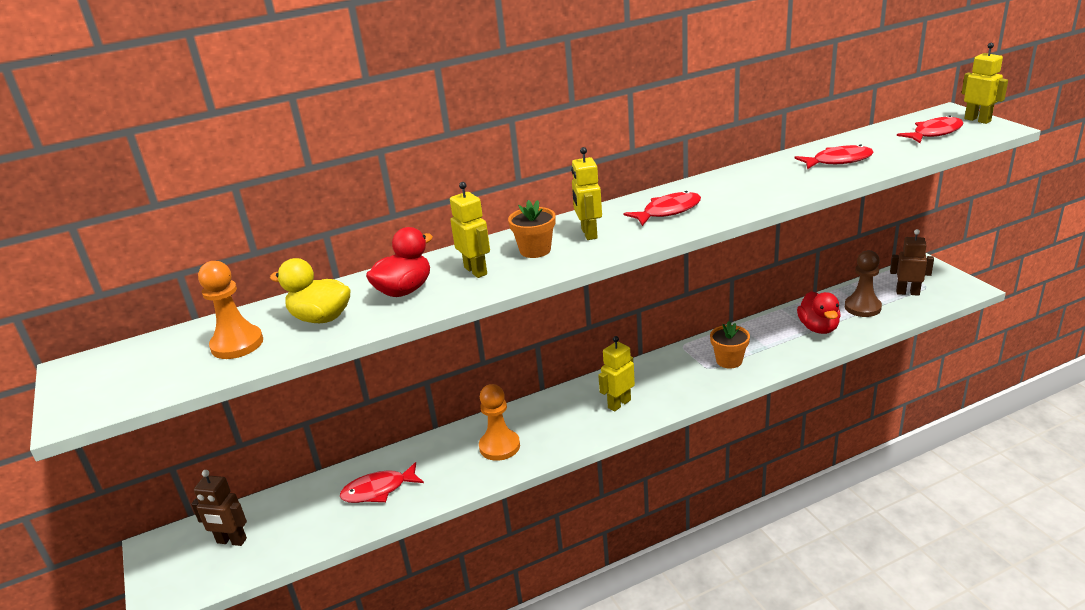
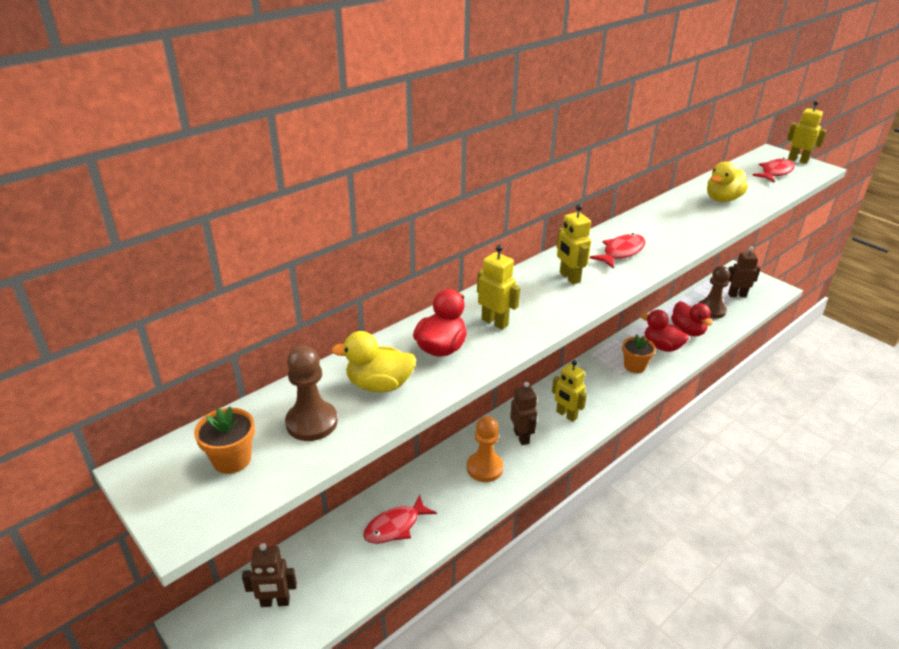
camera: 20 degrees left, 5 degrees up
orange pawn [198,261,263,359] -> brown pawn [285,346,338,441]
orange flower pot [508,200,556,258] -> orange flower pot moved to [194,406,255,474]
yellow robot [598,336,635,411] -> yellow robot turned 75 degrees counterclockwise [552,360,587,422]
red fish [795,144,874,169] -> yellow duck [707,162,748,202]
none -> brown robot [510,382,537,445]
none -> red duck [640,310,689,352]

